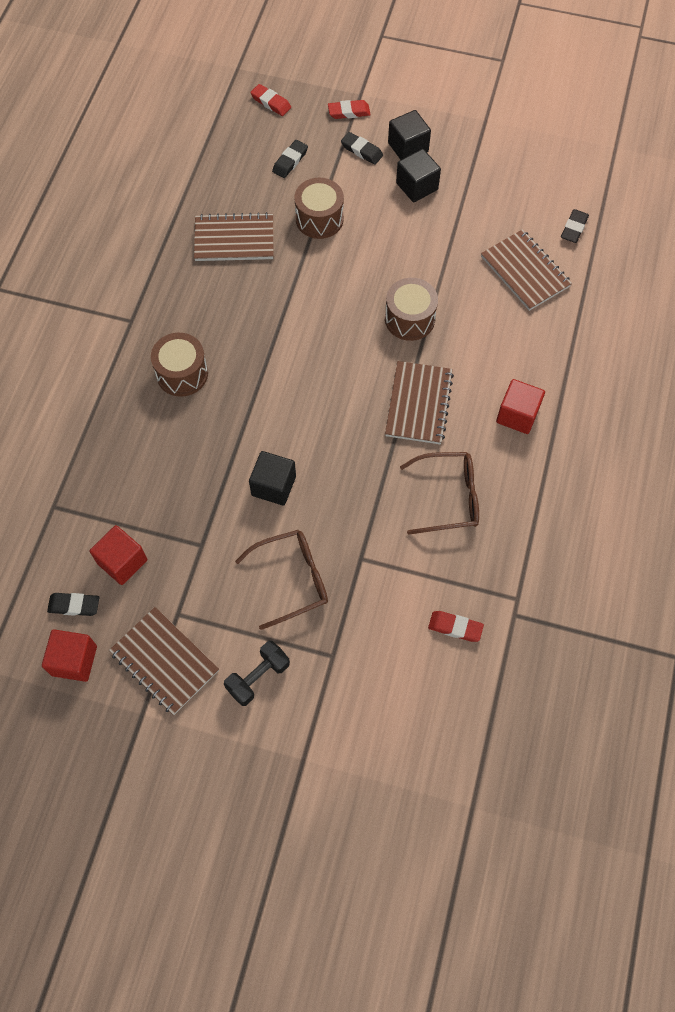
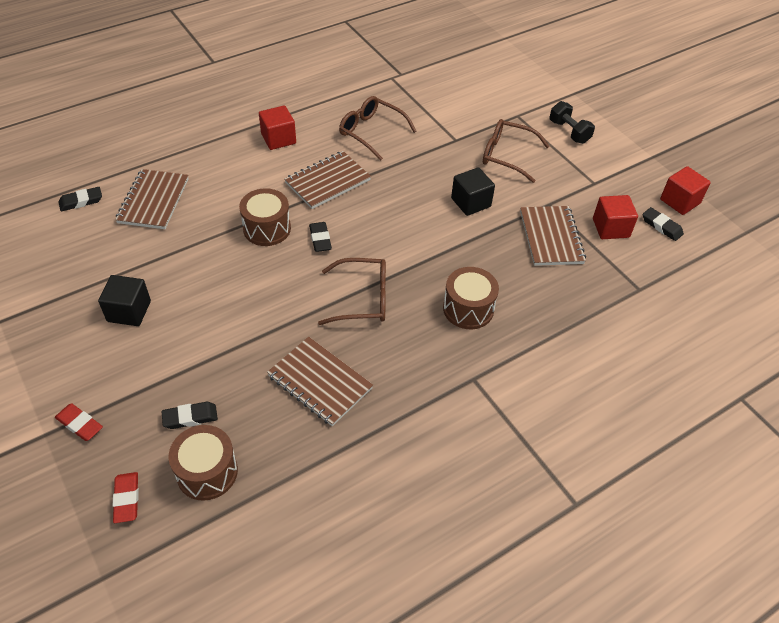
camera: 140 degrees left, 15 degrees down
brown notebook [109,607,219,715] -> brown notebook moved to [520,206,586,266]
black dumbbell [224,641,290,706] -> black dumbbell turned 60 degrees clockwise [550,101,595,144]
brown drum [294,178,344,239] -> brown drum moved to [168,425,238,501]
black eraser [341,132,383,165] -> black eraser moved to [309,222,332,252]
black cube [388,110,431,160] -> none
red eraser [428,611,484,642] -> none
none -> brown glasses [318,258,386,325]

